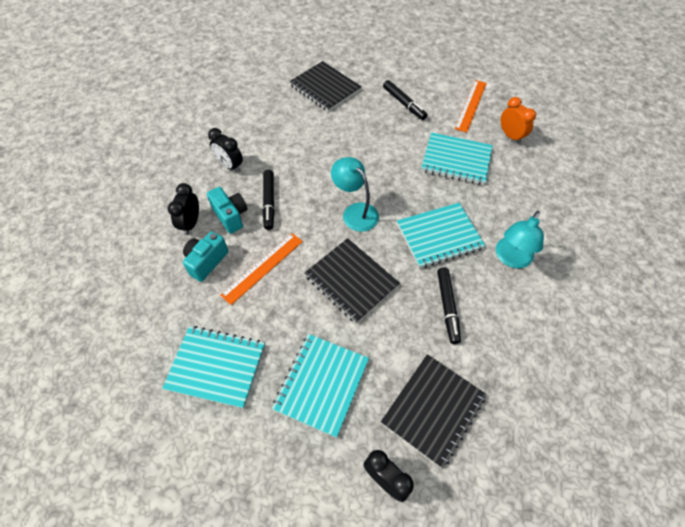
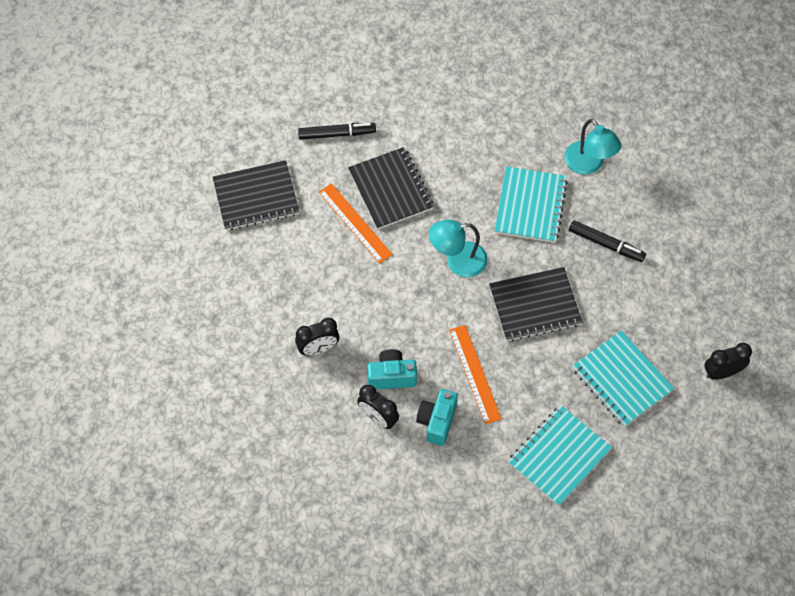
camera: 60 degrees left, 5 degrees up
turquoise camera [183,231,228,282] -> turquoise camera turned 45 degrees clockwise [416,389,458,446]
black marker [263,170,275,230] -> none
black notebook [381,354,487,468] -> black notebook moved to [348,147,434,230]
turquoise notebook [421,132,493,185] -> none
orange ruler [455,80,487,133] -> orange ruler moved to [319,183,393,264]
orange clock [501,97,536,144] -> none

